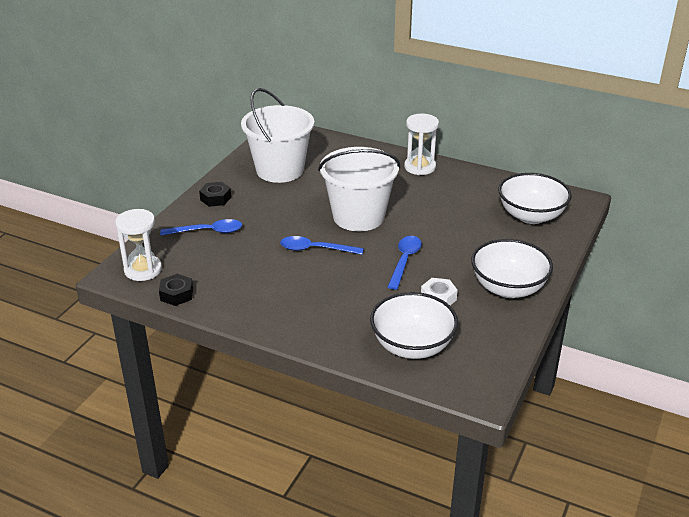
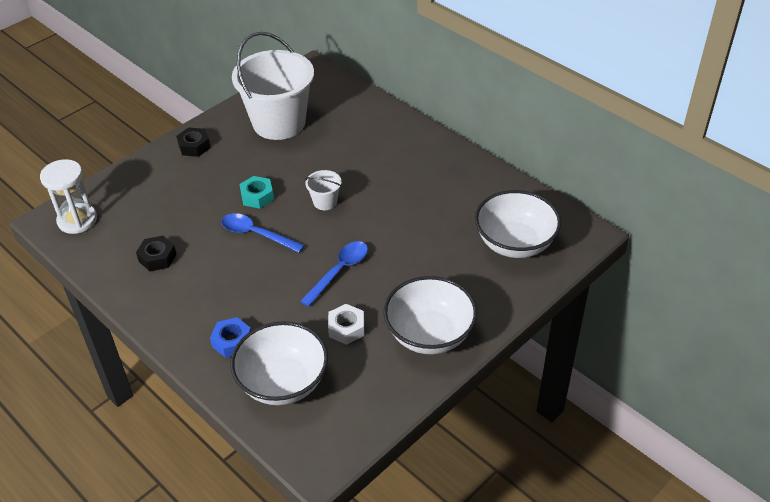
camera: 20 degrees right, 10 degrees up
black nut [159,274,193,306] -> black nut moved to [136,236,177,271]
blue spoon [160,219,242,235] -> none
white bucket [318,147,400,231] -> white bucket [305,170,342,210], size x0.41
white hourglass [404,114,439,175] -> none
none -> blue nut [210,317,251,358]
none -> turquoise nut [240,176,274,209]

